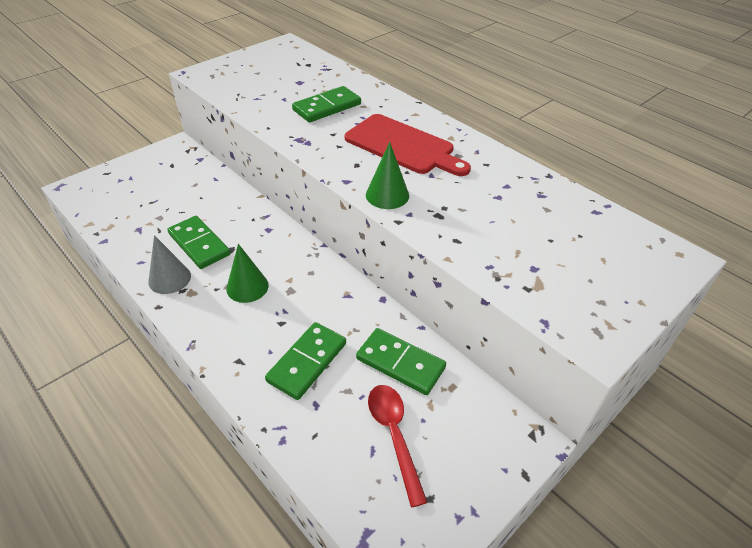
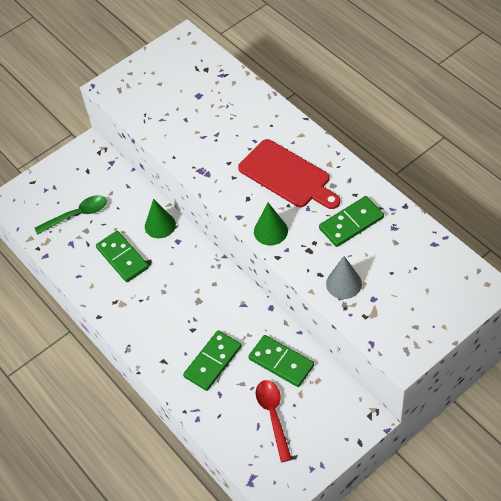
camera: 10 degrees right, 10 degrees up
grey cone [148,235,191,294] -> grey cone moved to [326,256,362,299]
green cone [226,244,269,303] -> green cone moved to [145,199,176,238]
green domino [292,86,361,122] -> green domino moved to [319,196,384,247]
none -> green spoon [35,195,107,235]

